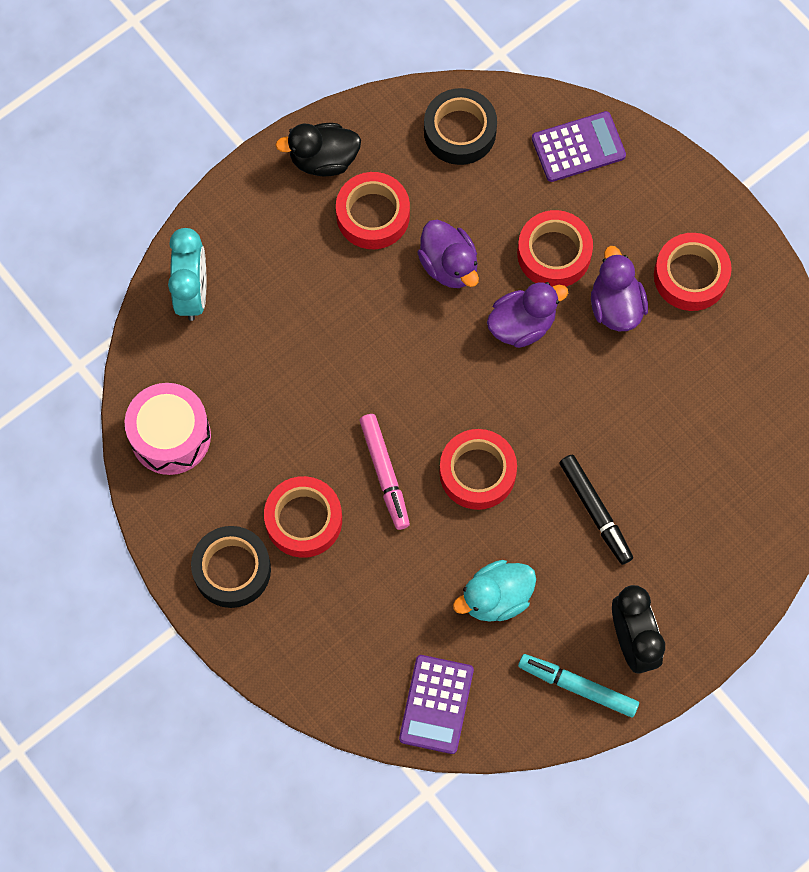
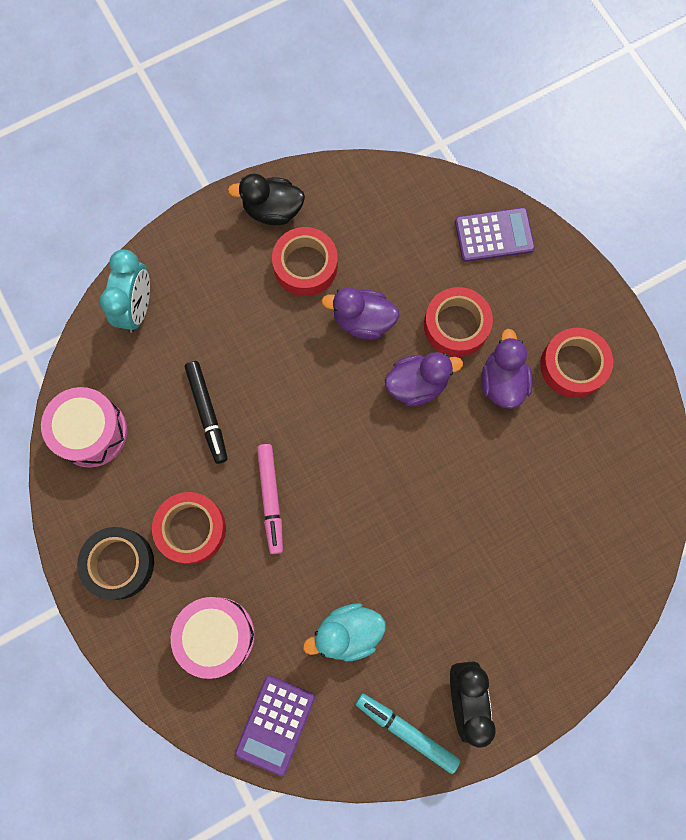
camera: 10 degrees right, 5 degrees up
purple duck [417,220,479,288] -> purple duck turned 120 degrees clockwise [321,287,399,340]
black tape [424,88,497,165] -> none
red tape [439,429,517,510] -> none
black marker [559,455,633,565] -> black marker moved to [185,361,228,464]
none -> pink drum [171,597,255,679]

